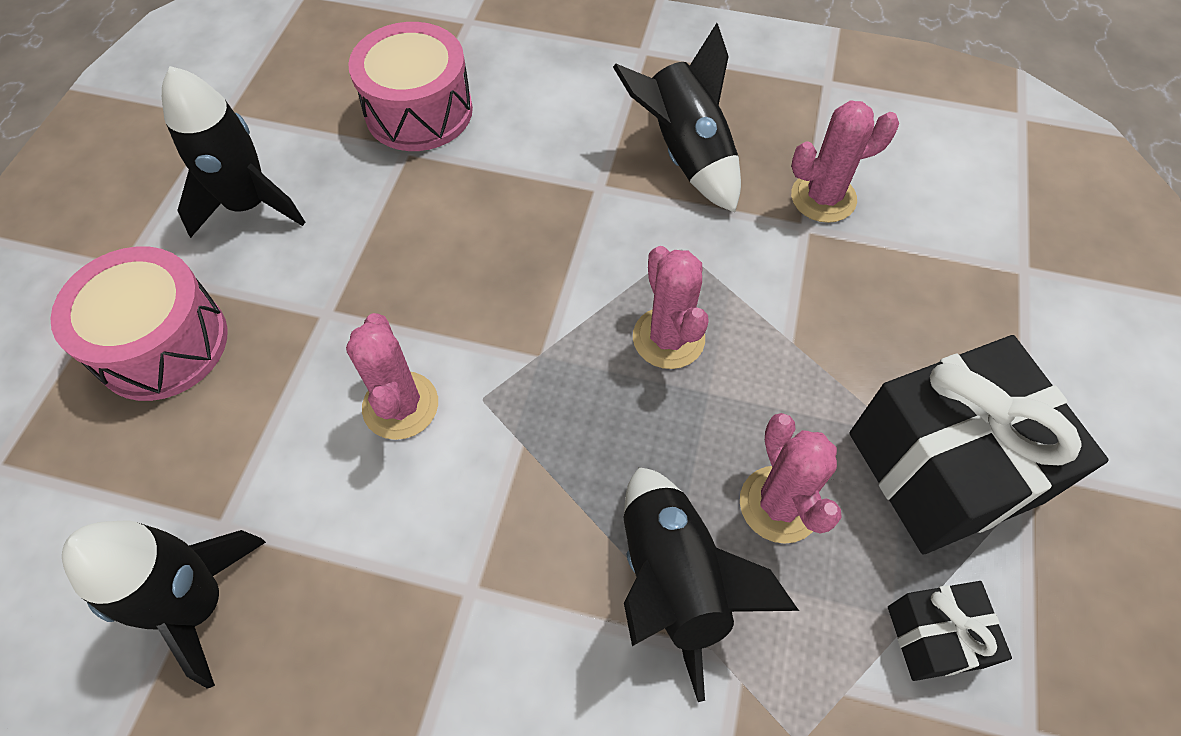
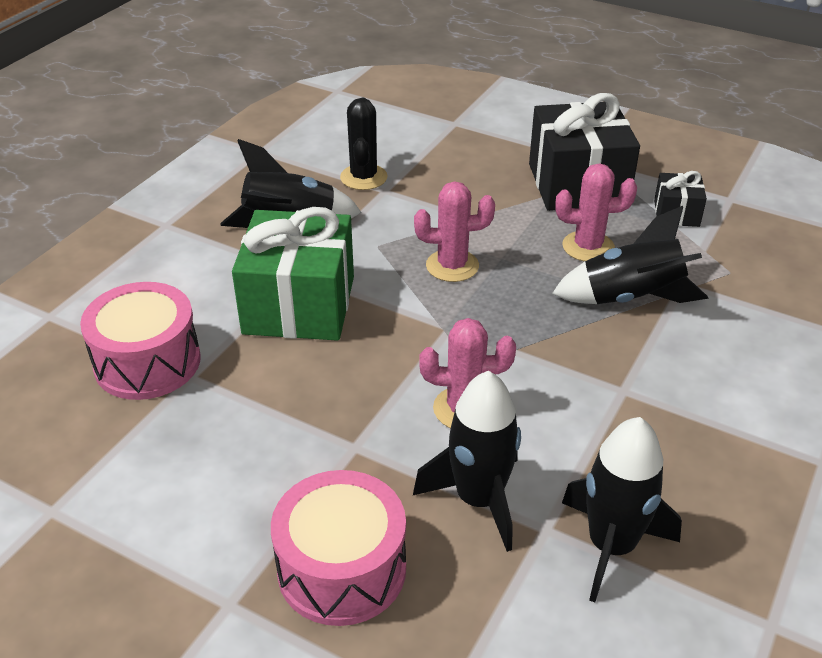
camera: 75 degrees left, 20 degrees down
black rocket [162,66,305,238] -> black rocket moved to [413,371,521,552]
pink cactus [791,100,899,223] -> black cactus [340,98,387,190]
none -> green gift [232,207,354,341]

